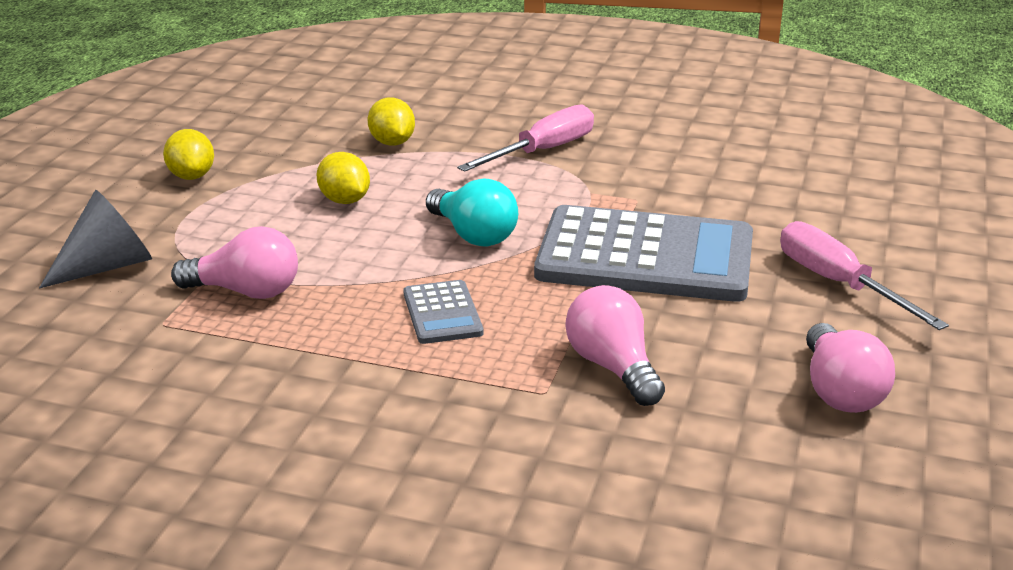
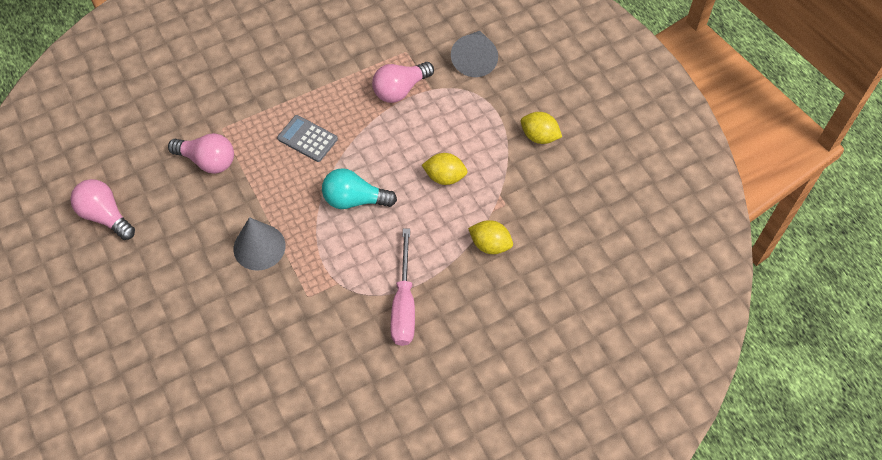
camera: 135 degrees right, 30 degrees up
grey calculator [534,205,753,302] -> grey cone [234,217,286,271]
pink screwdriver [780,221,949,330] -> none

